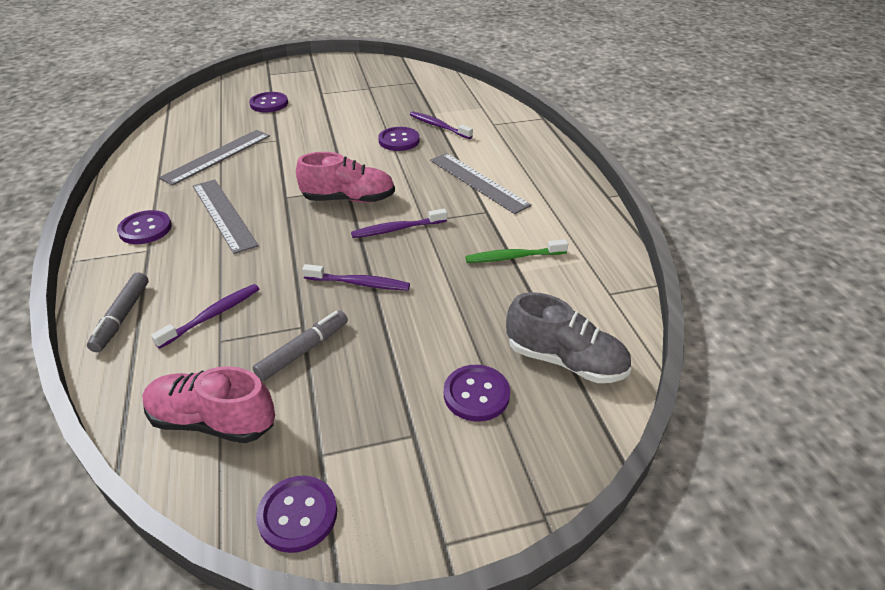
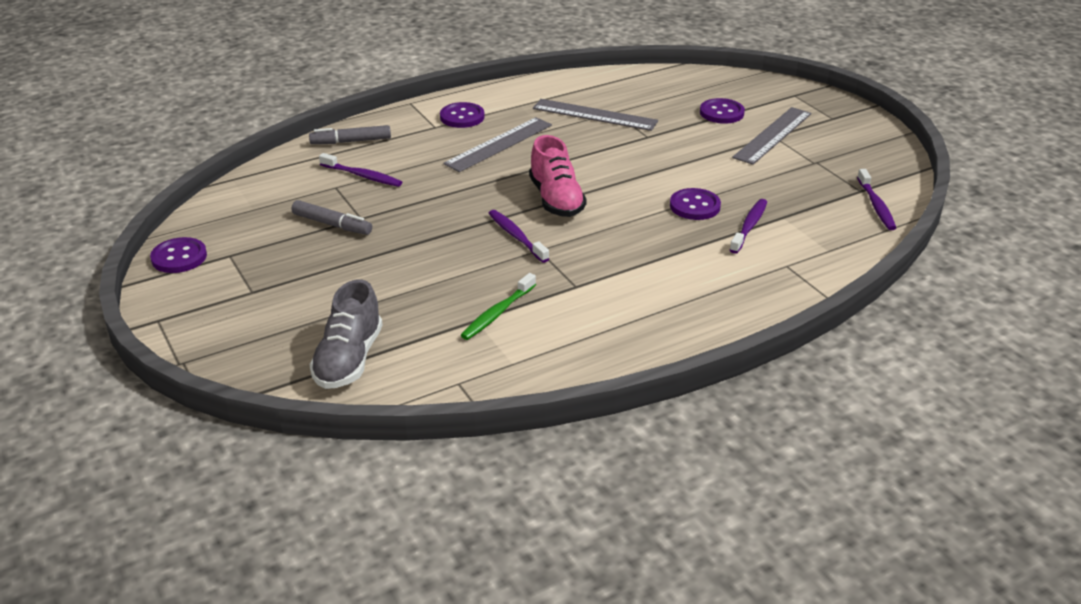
camera: 75 degrees right, 5 degrees down
pink shoe [142,366,275,443] -> none
purple toothbrush [302,264,410,290] -> purple toothbrush moved to [857,169,896,230]
grey ruler [430,153,532,214] -> grey ruler moved to [732,107,811,165]
purple button [444,365,510,422] -> none
green toothbrush [465,239,568,263] -> green toothbrush turned 120 degrees counterclockwise [461,273,536,340]

